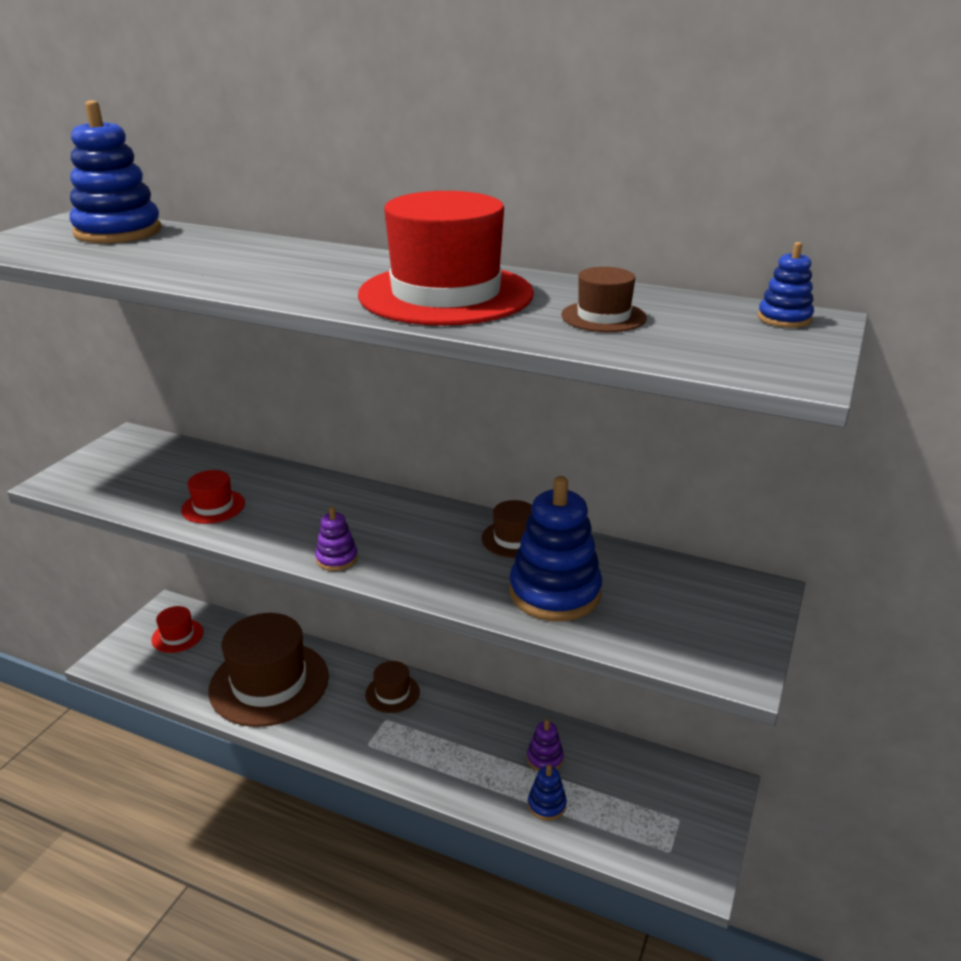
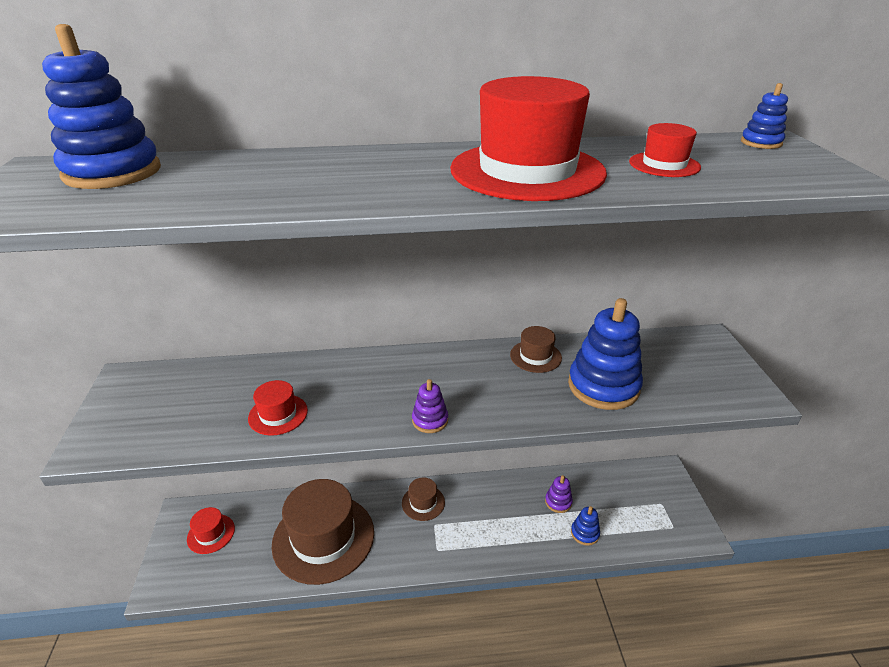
camera: 30 degrees left, 5 degrees up
brown hat [561,267,647,332] -> red hat [629,123,701,177]

